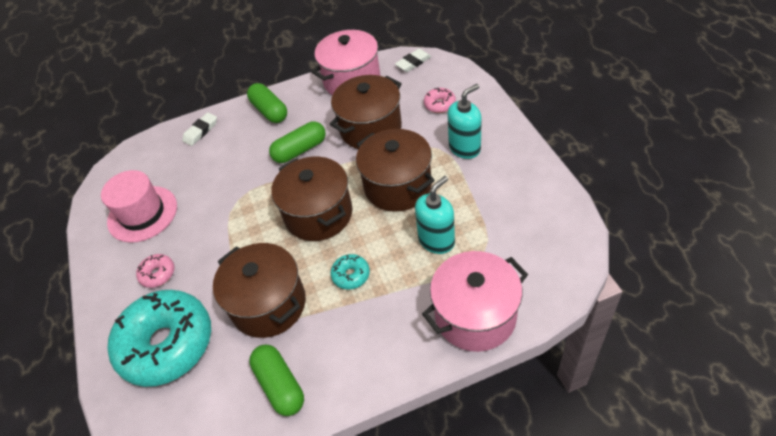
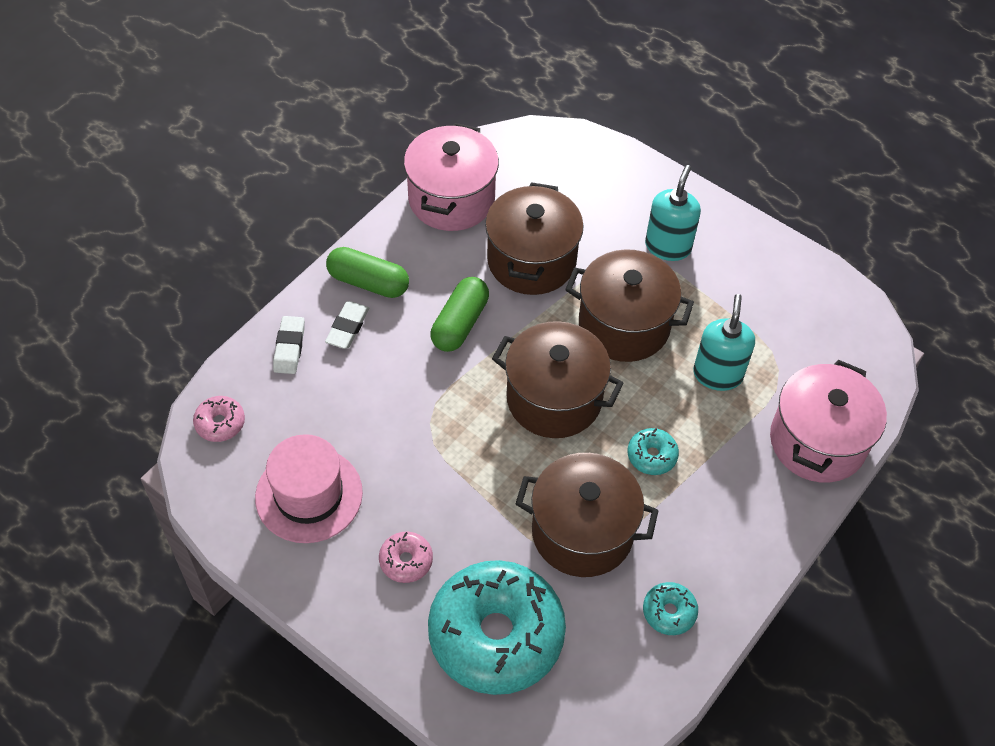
camera: 40 degrees left, 5 degrees up
green capsule [249,345,304,416] -> turquoise donut [643,582,698,635]
white eraser [395,49,432,72] -> white eraser moved to [325,301,369,349]
pink donut [424,87,456,113] -> pink donut moved to [193,396,245,442]

